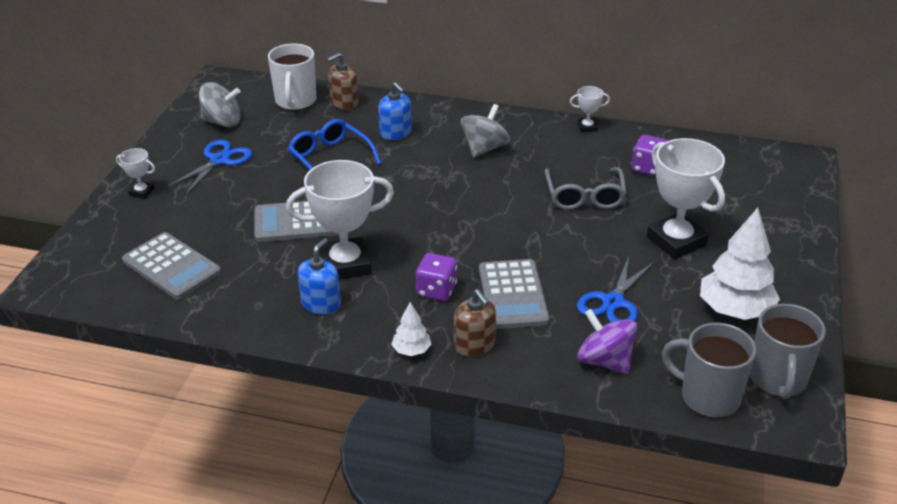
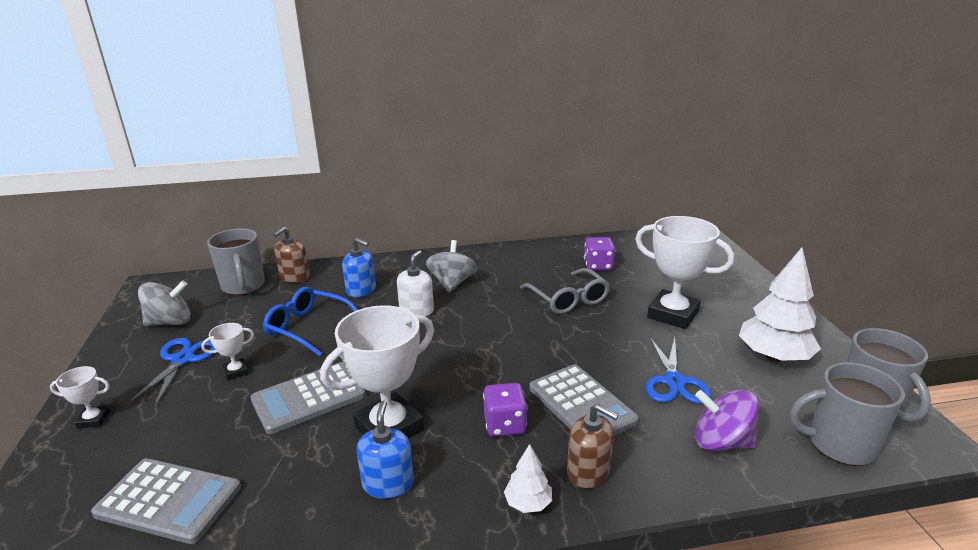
camera: 25 degrees left, 10 degrees down
white mug [268,43,316,110] -> grey mug [207,228,265,295]
white trophy [570,86,610,132] -> white trophy moved to [201,323,254,380]
none -> white soap dispenser [397,250,434,316]

